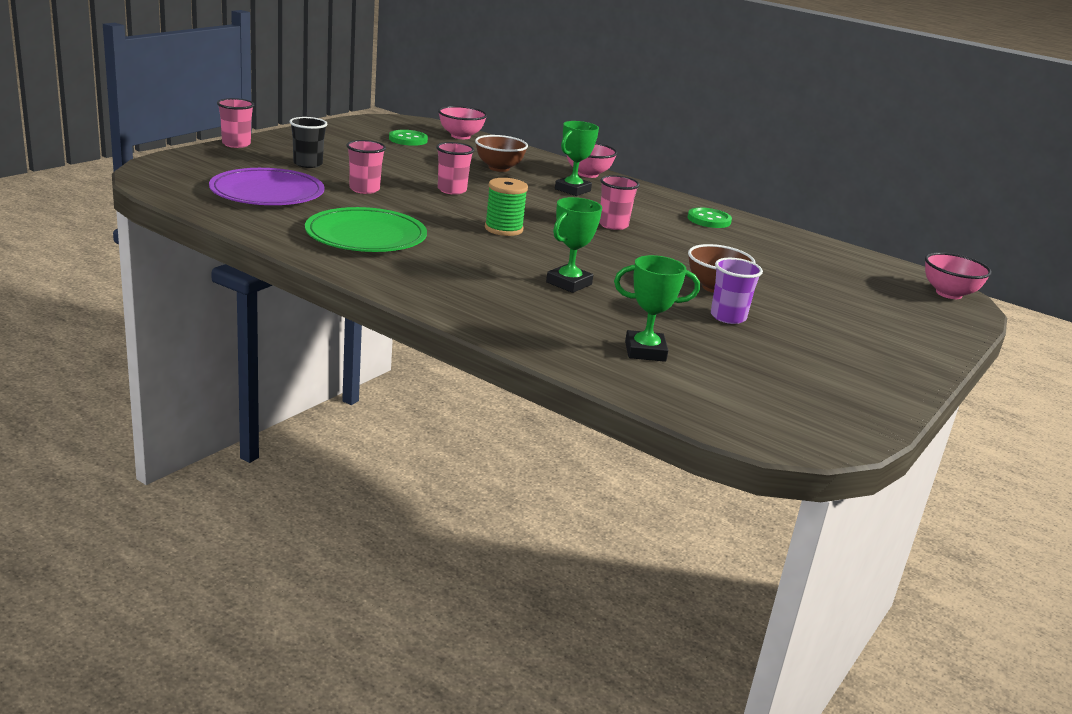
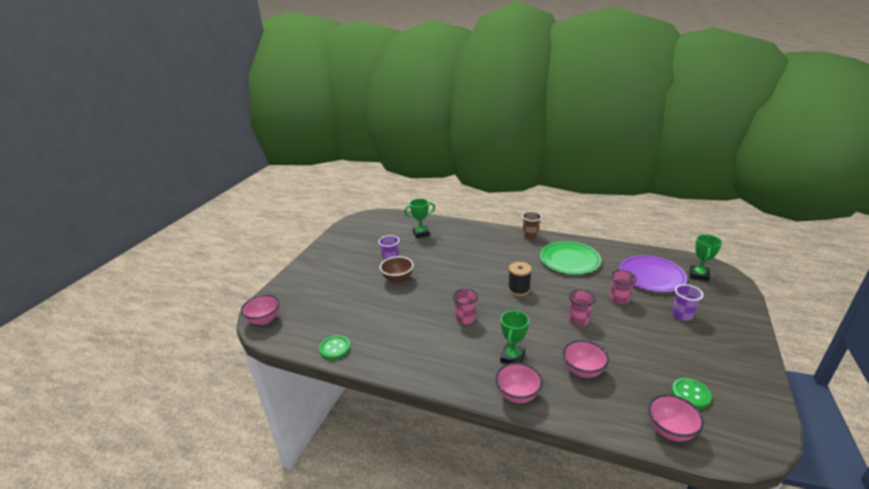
camera: 170 degrees right, 5 degrees up
pink cup [217,98,254,148] -> none
black cup [289,117,327,168] -> purple cup [672,284,703,321]
brown bowl [475,135,528,172] -> pink bowl [563,340,609,378]
green spool [485,178,528,236] -> black spool [508,262,532,296]
green trophy [546,197,602,293] -> green trophy moved to [690,234,722,281]
green button [688,208,732,228] -> green button moved to [319,335,351,360]
none -> brown cup [522,211,542,239]

